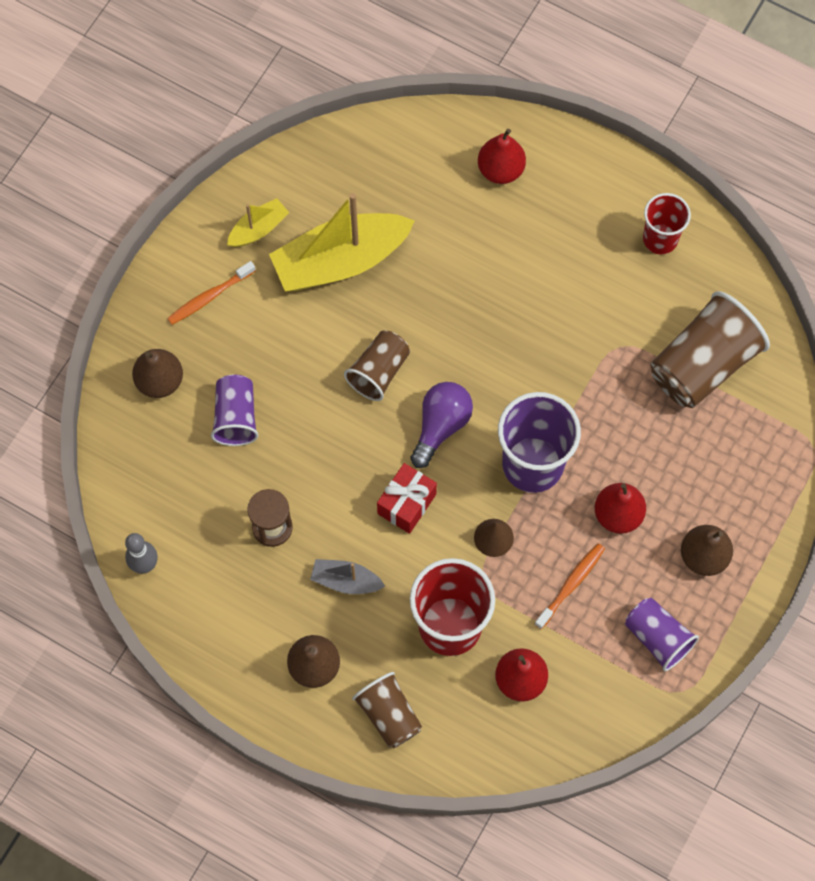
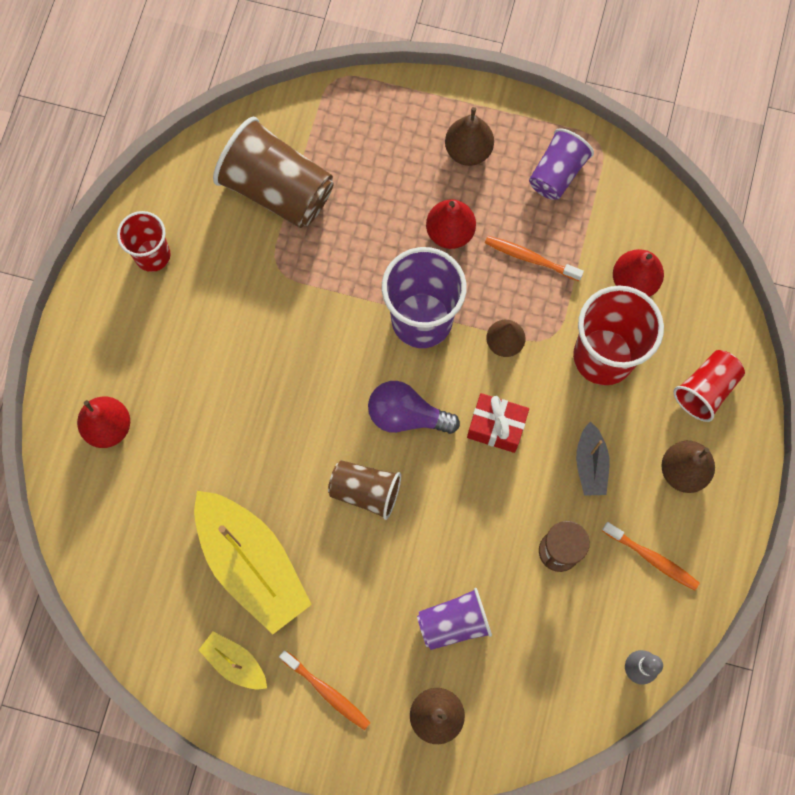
camera: 105 degrees left, 5 degrees up
brown cup [352,672,422,748] -> red cup [673,350,745,422]
none -> orange toothbrush [602,522,700,590]

